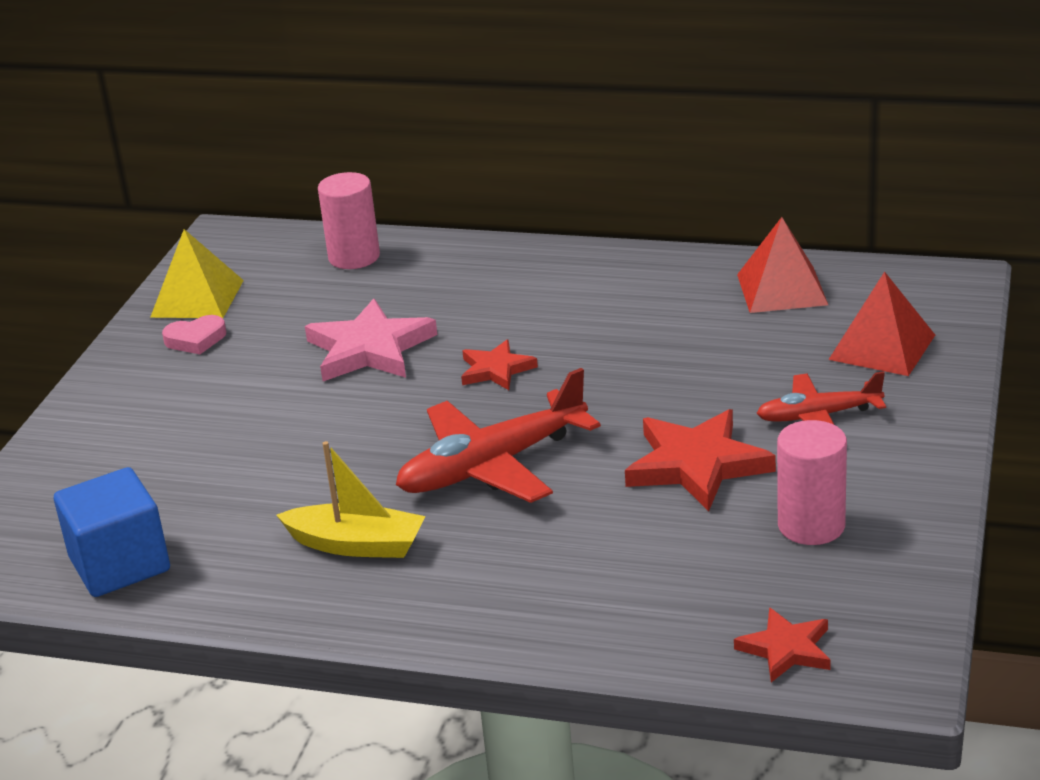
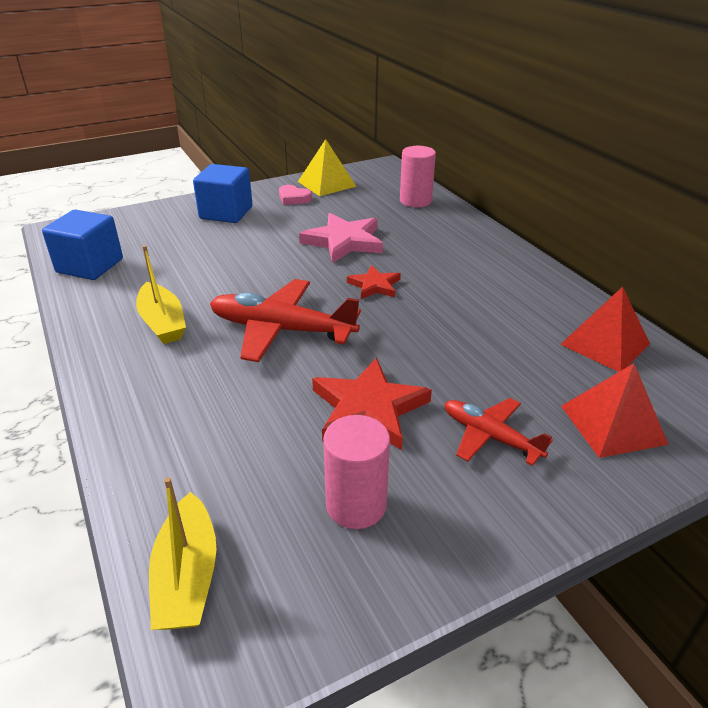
camera: 45 degrees right, 5 degrees up
red star [734,607,831,682] -> yellow boat [149,477,216,630]
none -> blue cube [193,164,252,223]

